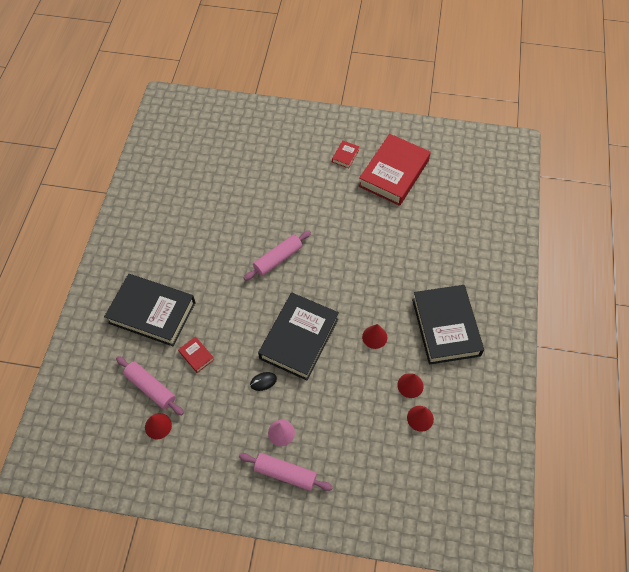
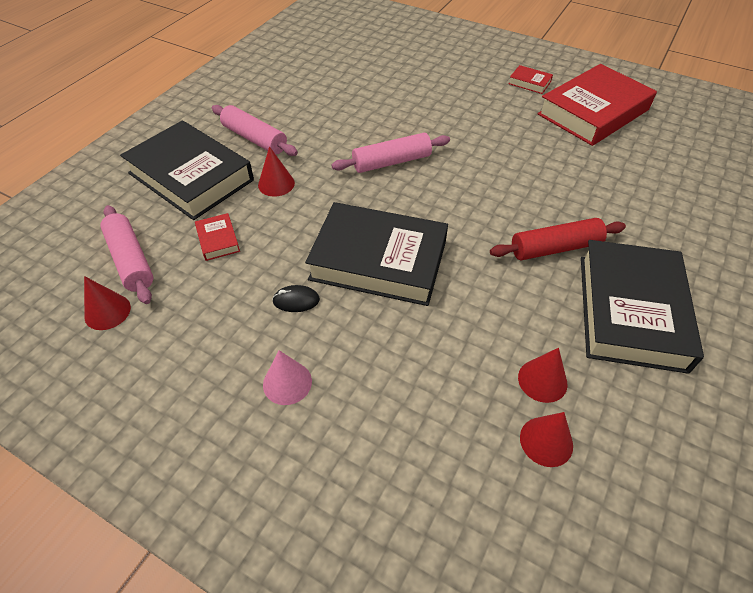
camera: 20 degrees right, 10 degrees down
pink rolling pin [239,453,333,491] -> pink rolling pin moved to [212,105,298,156]
black book [258,293,339,380] -> black book turned 60 degrees clockwise [305,202,448,306]
red book [332,141,359,169] -> red book turned 75 degrees clockwise [509,65,553,94]
red cone [362,324,387,349] -> red cone moved to [258,146,295,196]
none -> red rolling pin [490,218,626,260]

